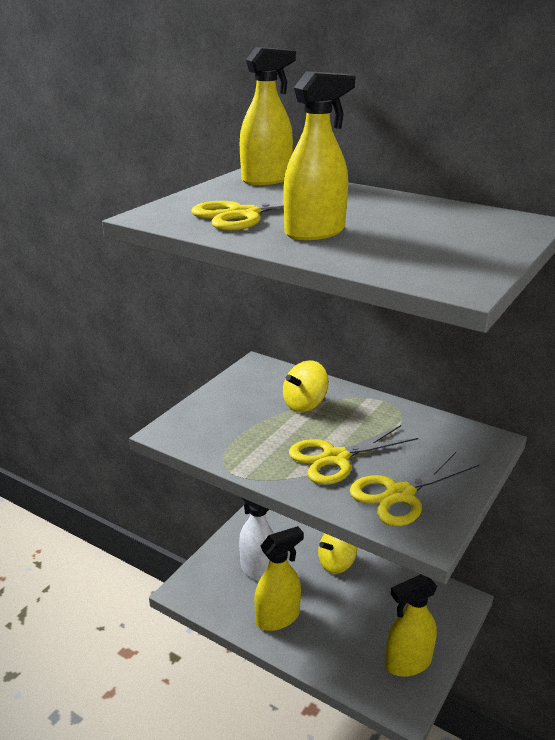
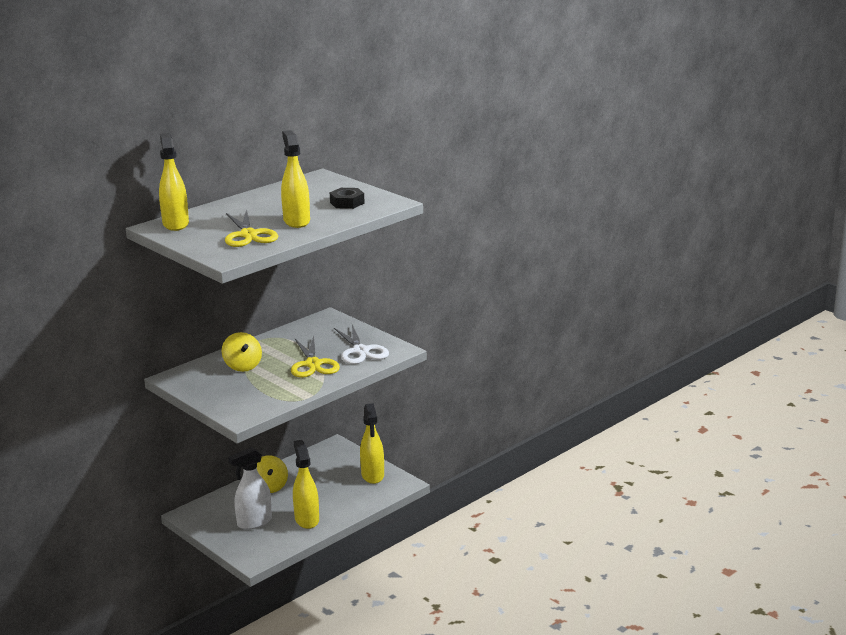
camera: 75 degrees left, 5 degrees down
yellow scissors [350,452,479,526] -> white scissors [334,324,389,364]
none -> black nut [330,188,365,209]

